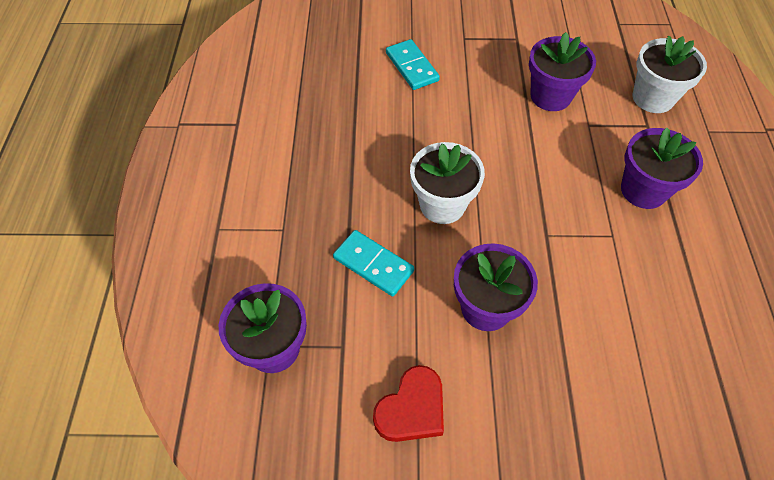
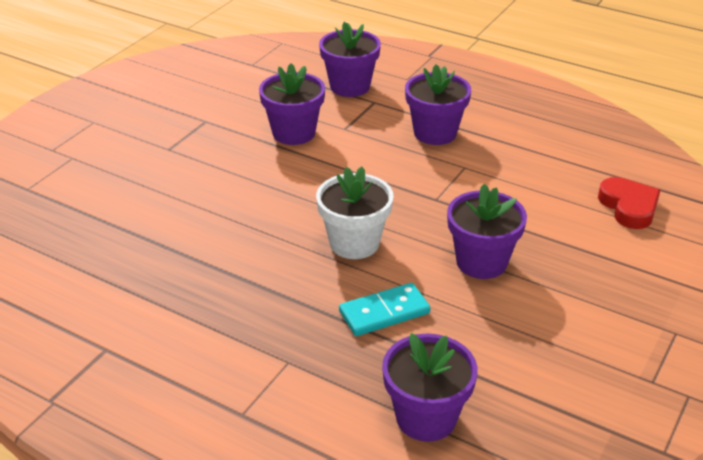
camera: 60 degrees left, 20 degrees down
red heart [373,365,444,442] -> red heart moved to [598,177,661,229]
turquoise domino [386,39,440,90] -> none
white flower pot [633,36,707,113] -> purple flower pot [319,22,381,97]

